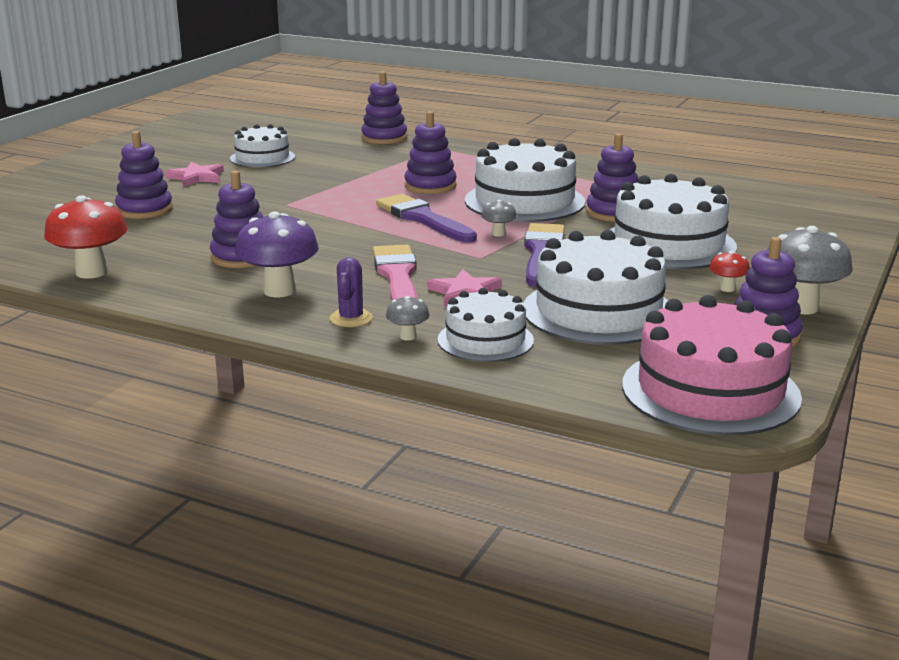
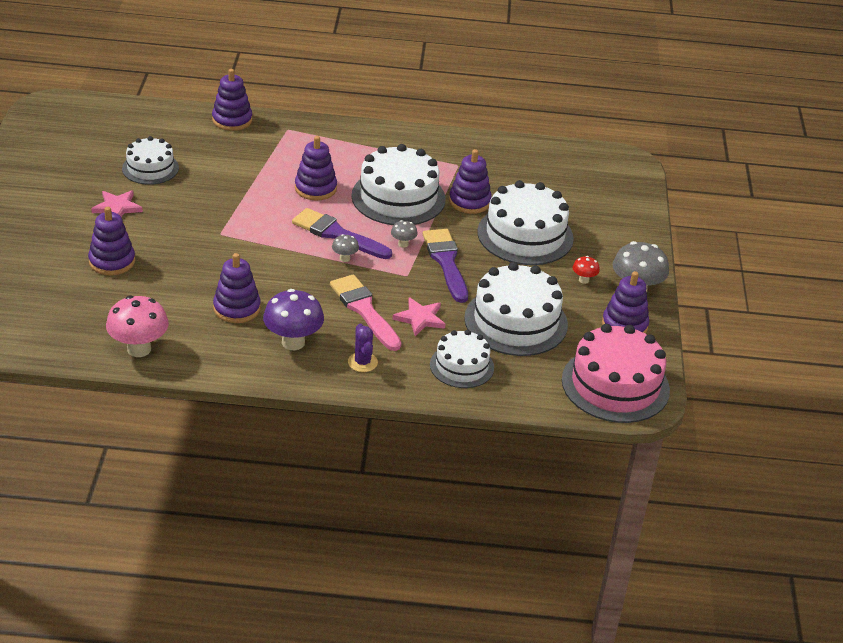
camera: 25 degrees left, 15 degrees up
red mushroom [44,195,127,279] -> pink mushroom [106,296,169,357]
grey mushroom [386,296,430,341] -> grey mushroom moved to [332,234,359,262]

